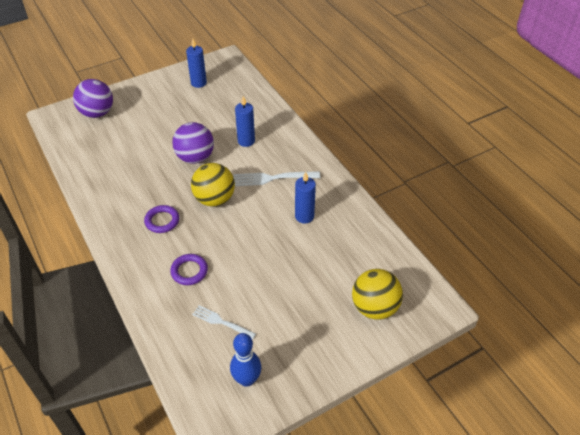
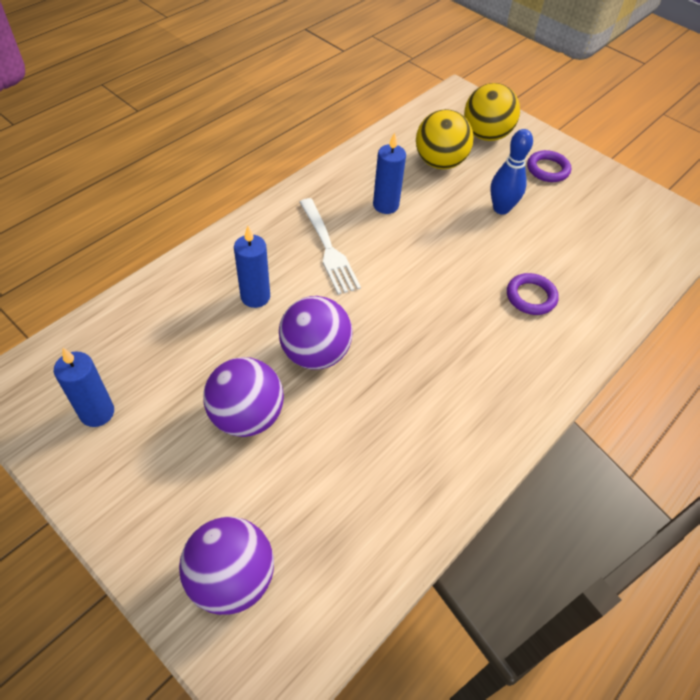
camera: 110 degrees left, 5 degrees up
purple ring [144,205,179,233] -> purple ring moved to [527,150,571,182]
yellow ball [191,163,235,207] -> yellow ball moved to [416,109,473,169]
white fork [192,305,256,340] -> none
blue bowling pin [230,333,261,387] -> blue bowling pin moved to [490,129,533,215]
none -> purple ball [203,357,284,437]

